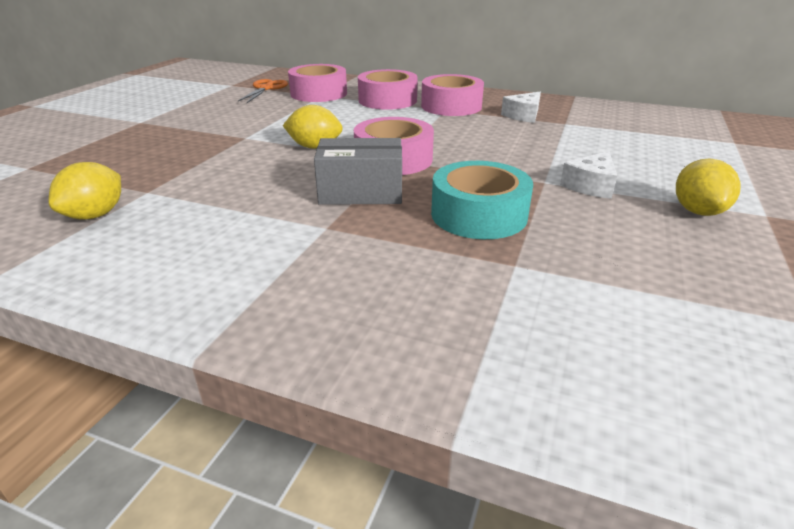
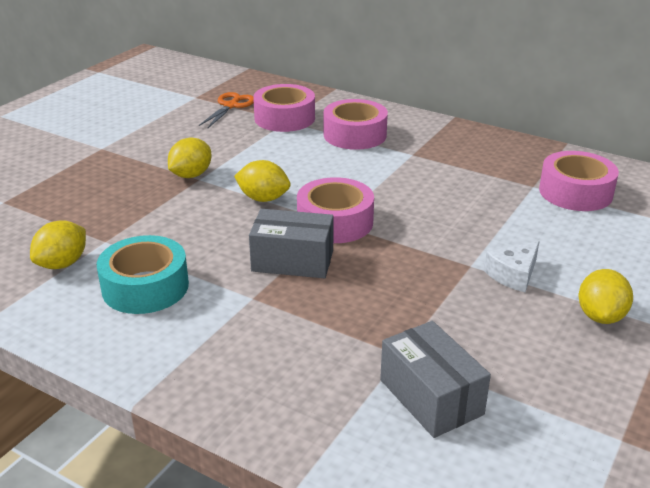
camera: 10 degrees right, 0 degrees up
pink tape [421,74,484,116] -> pink tape moved to [539,151,619,211]
turquoise tape [431,161,533,239] -> turquoise tape moved to [97,235,189,314]
white cheese [501,92,541,123] -> none
none -> yellow lemon [168,138,212,178]
none -> grey box [380,321,491,438]

